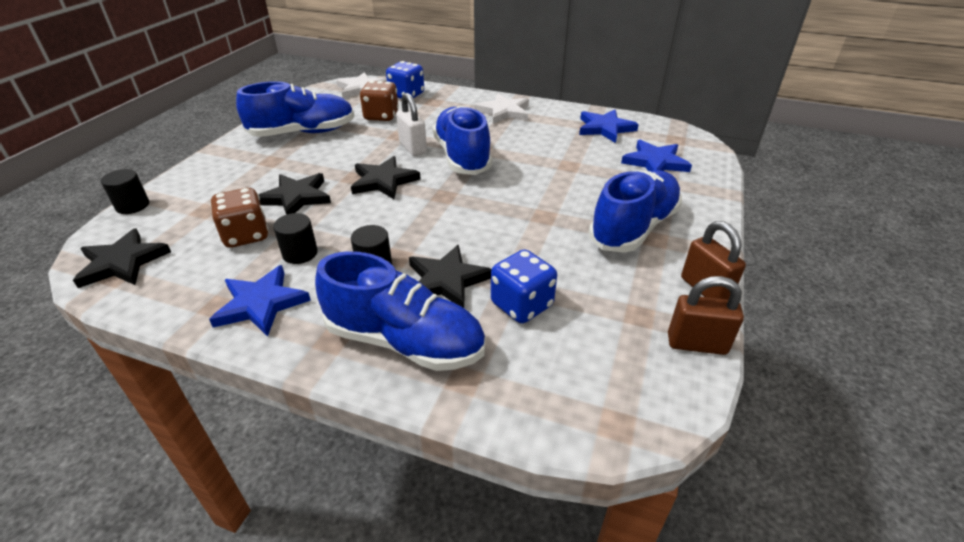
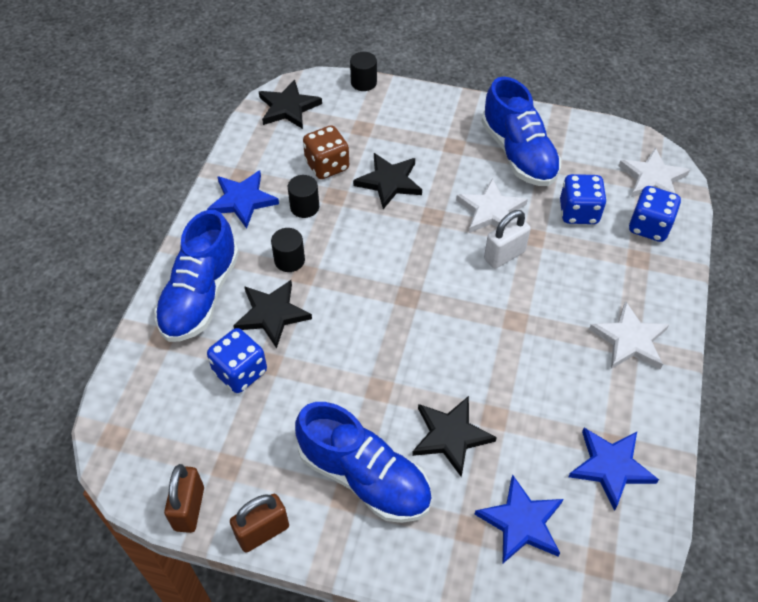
camera: 85 degrees right, 15 degrees up
black star [351,156,421,199] -> black star moved to [412,396,497,477]
brown dice [360,81,399,121] -> blue dice [560,174,607,224]
blue shoe [433,106,492,175] -> none
none -> white star [456,178,528,233]

